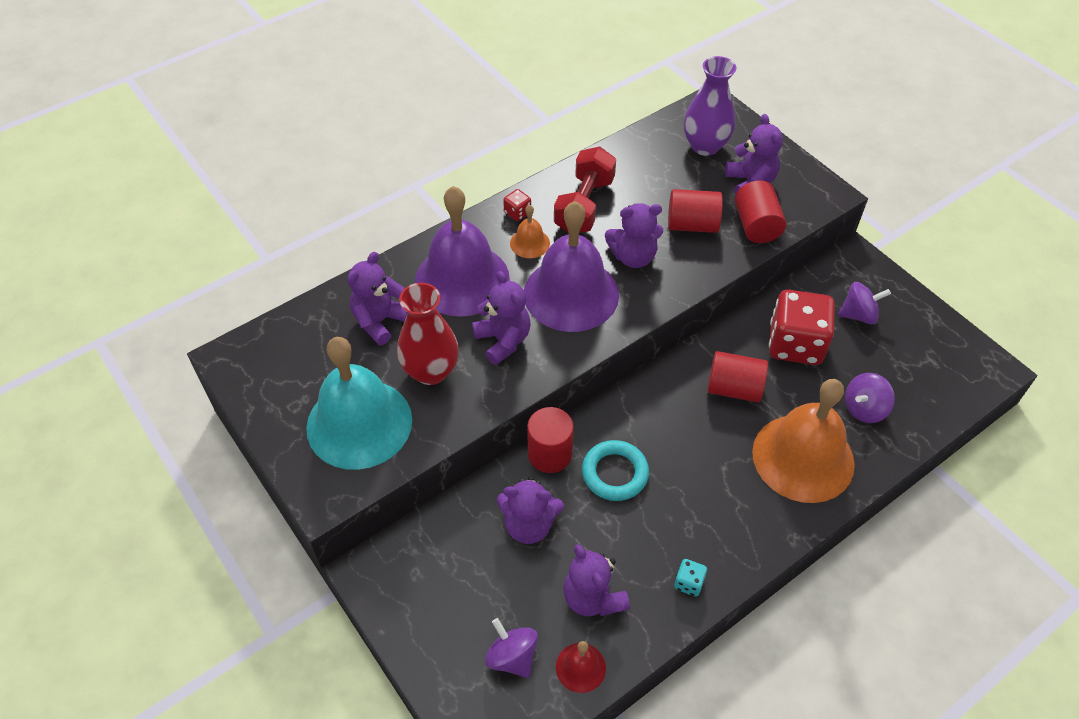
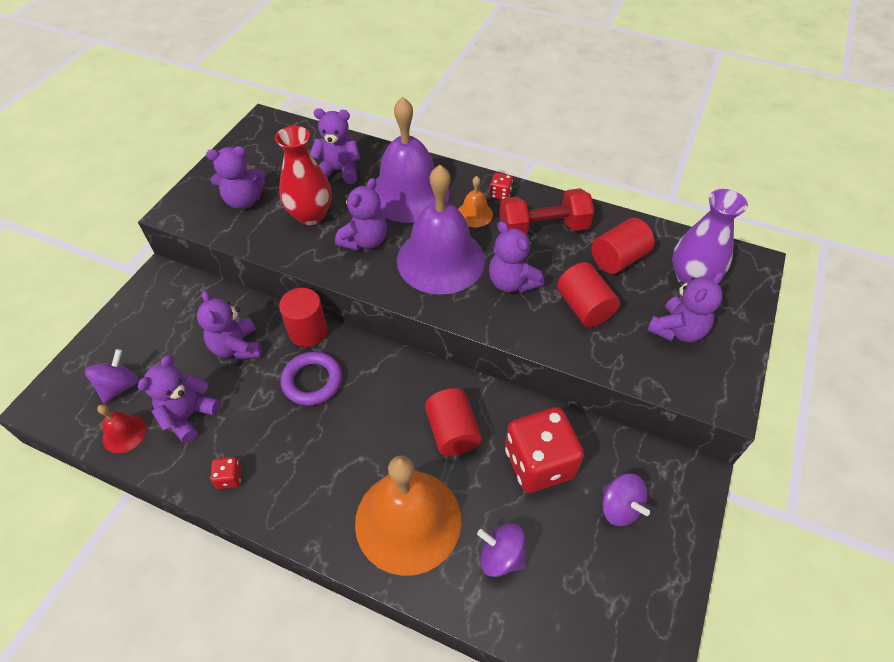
camera: 60 degrees right, 0 degrees up
turquoise bell [306,337,412,470] -> purple teddy bear [206,146,265,209]
turquoise ring [582,440,649,501] -> purple ring [281,352,342,406]
turquoise dice [674,559,707,597] -> red dice [210,457,241,489]
red cylinder [735,180,786,243] -> red cylinder moved to [591,218,655,274]

